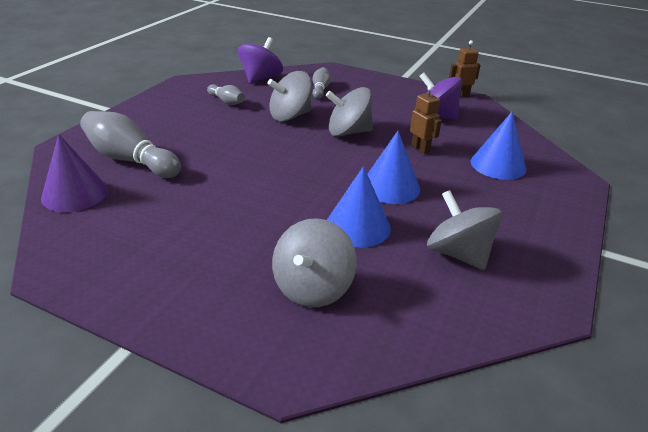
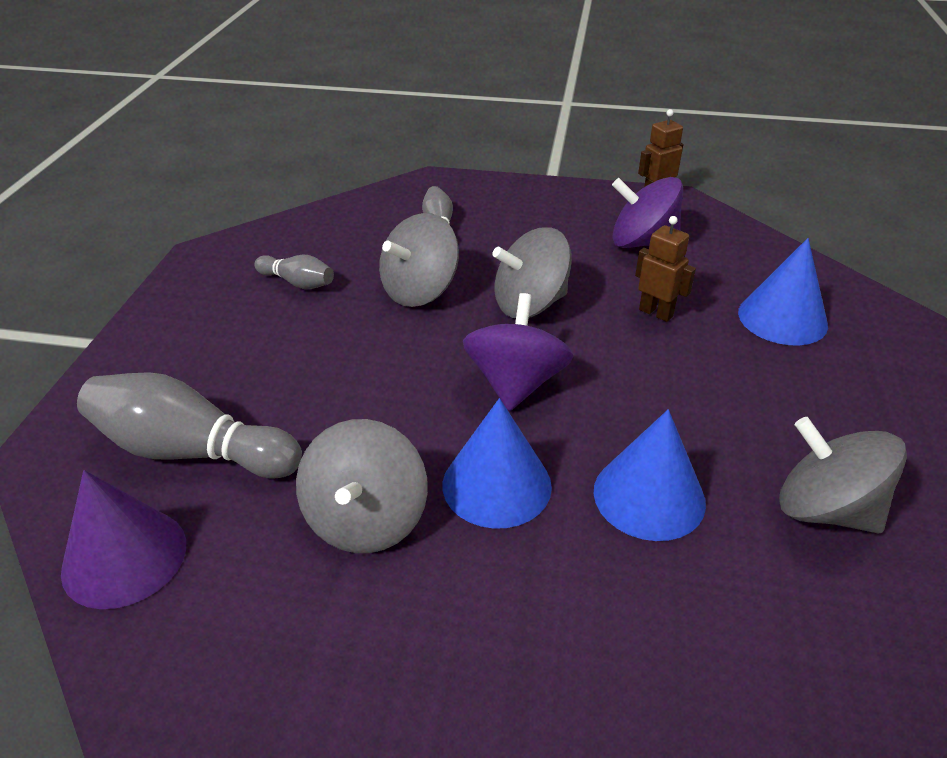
camera: 15 degrees left, 5 degrees up
purple spinning top [238,37,283,84] -> purple spinning top moved to [463,293,574,411]
grey spinning top [272,218,357,307] -> grey spinning top moved to [296,419,428,553]
blue cone [367,131,420,204] -> blue cone moved to [443,398,552,529]

